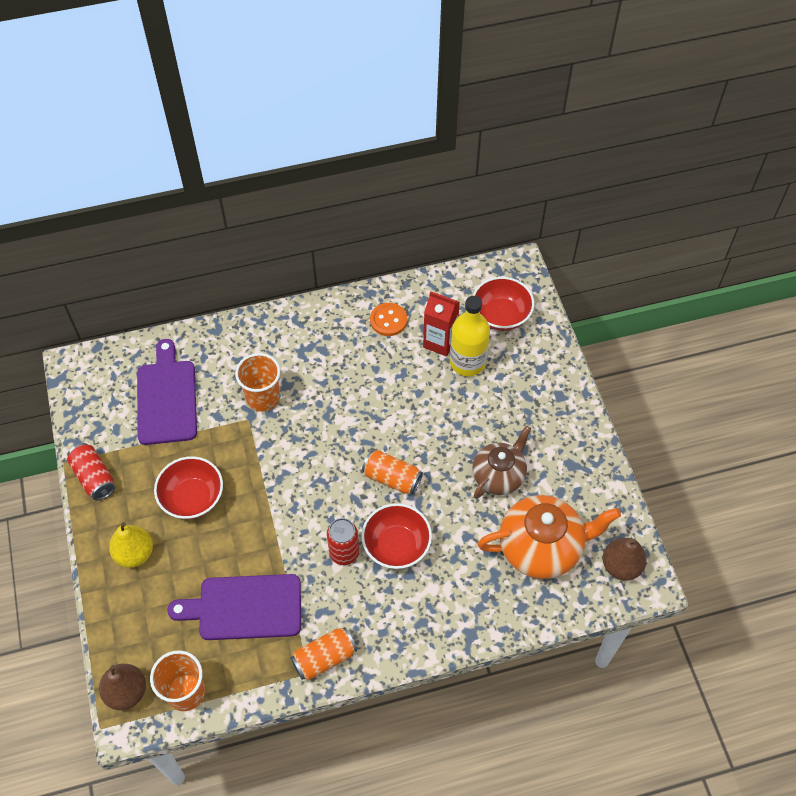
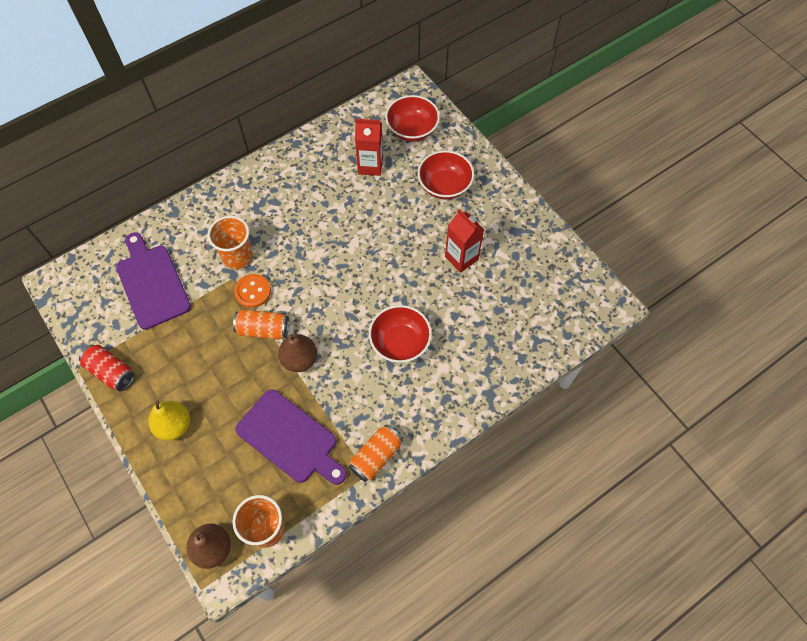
camera: 20 degrees left, 5 degrees up
red bowl [154,456,223,519] -> red bowl moved to [418,150,474,199]
purple cutting board [167,574,301,640] -> purple cutting board turned 120 degrees counterclockwise [235,389,347,485]
red can [327,518,359,565] -> none
orange can [362,450,423,495] -> orange can moved to [233,309,289,340]
orange button [370,303,407,336] -> orange button moved to [234,274,271,308]
yellow bottle [450,296,490,376] -> none
brown teapot [472,425,531,499] -> red carton [445,209,484,273]
orange teapot [478,495,621,579] -> none
brown pear [603,538,647,581] -> brown pear moved to [278,334,317,372]

